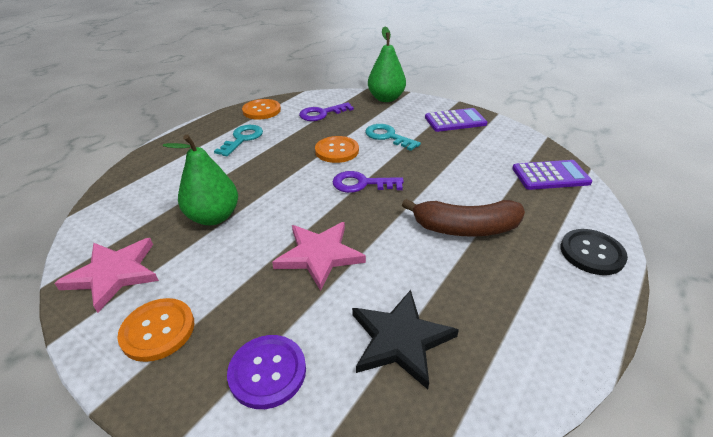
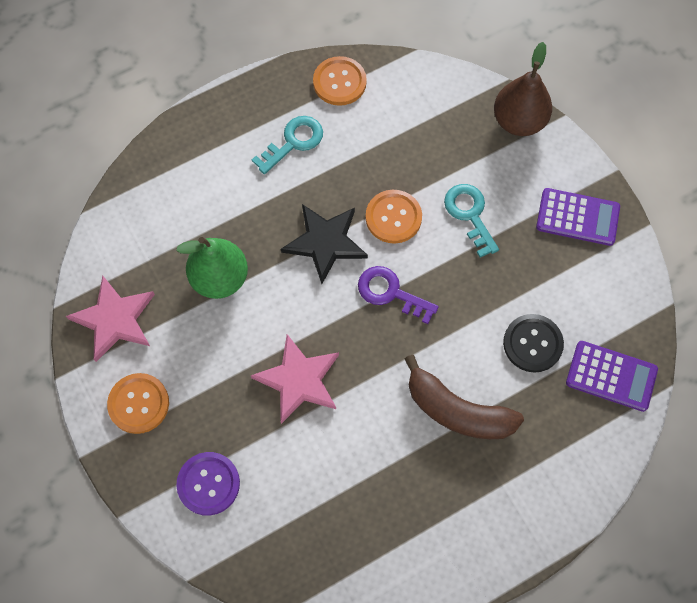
camera: 25 degrees right, 30 degrees up
purple key [299,102,354,121] -> none
black star [352,290,459,389] -> black star moved to [281,204,368,284]
green pear [368,26,406,102] -> brown pear [494,42,552,136]
black button [561,229,628,275] -> black button moved to [503,314,564,372]

